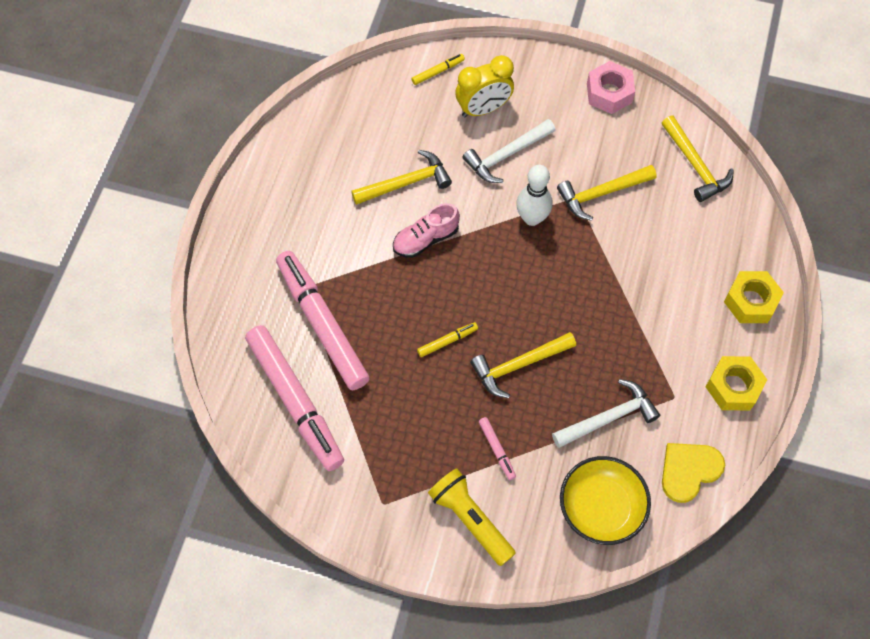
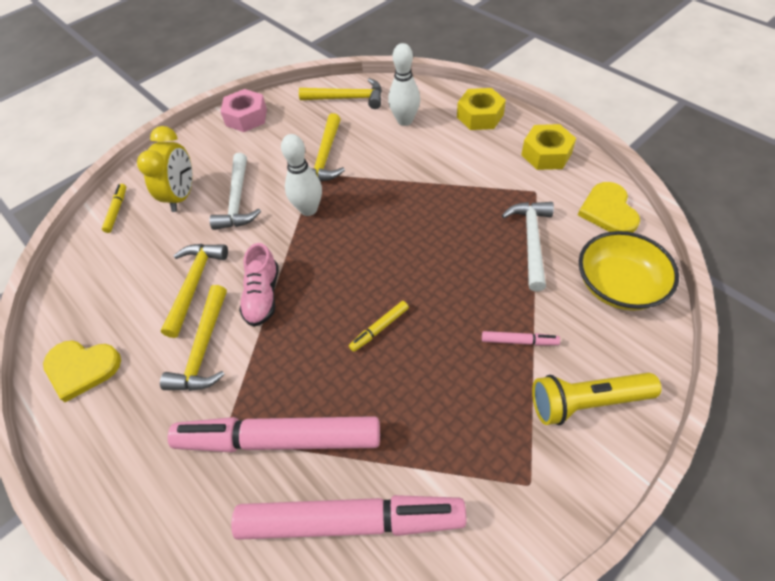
camera: 55 degrees left, 10 degrees down
yellow marker [417,322,478,357] -> yellow marker turned 135 degrees counterclockwise [349,301,409,352]
yellow hammer [470,332,576,399] -> yellow hammer moved to [160,285,227,391]
none -> yellow heart [43,341,121,402]
none -> white bowling pin [388,43,420,126]

